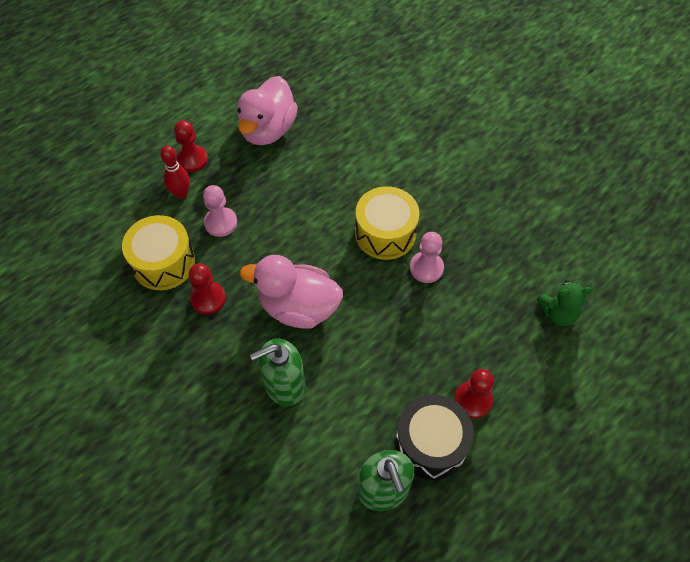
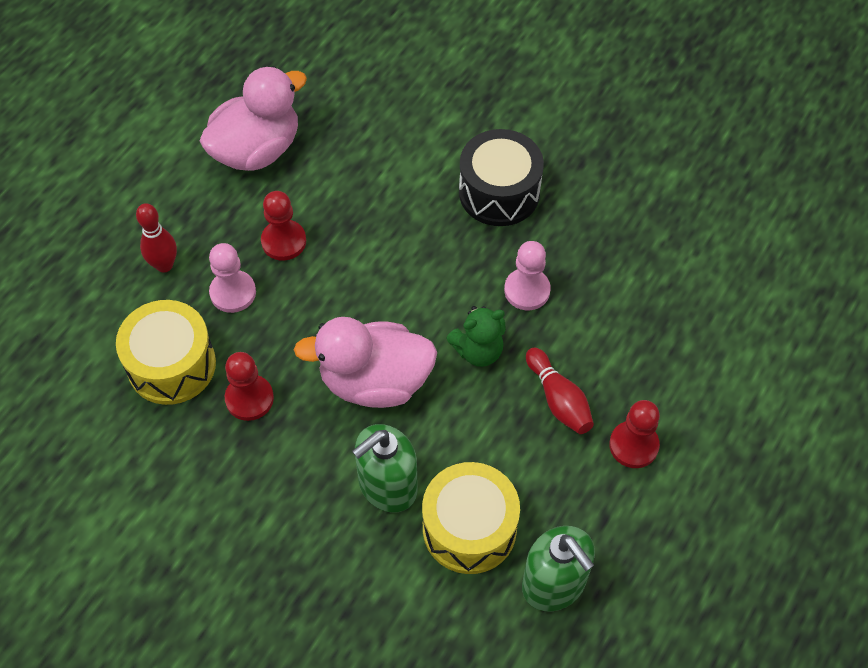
camera: 15 degrees left, 0 degrees up
red pawn [174,120,208,172] -> red pawn moved to [261,191,306,261]
pink duck [237,76,298,145] -> pink duck turned 135 degrees counterclockwise [200,66,307,171]
yellow drum [355,186,419,260] -> yellow drum moved to [422,462,520,574]
black drum [395,395,474,480] -> black drum moved to [459,129,544,226]
green teddy bear [537,280,592,326] -> green teddy bear moved to [446,306,506,367]
none -> red bowling pin [526,348,594,434]

